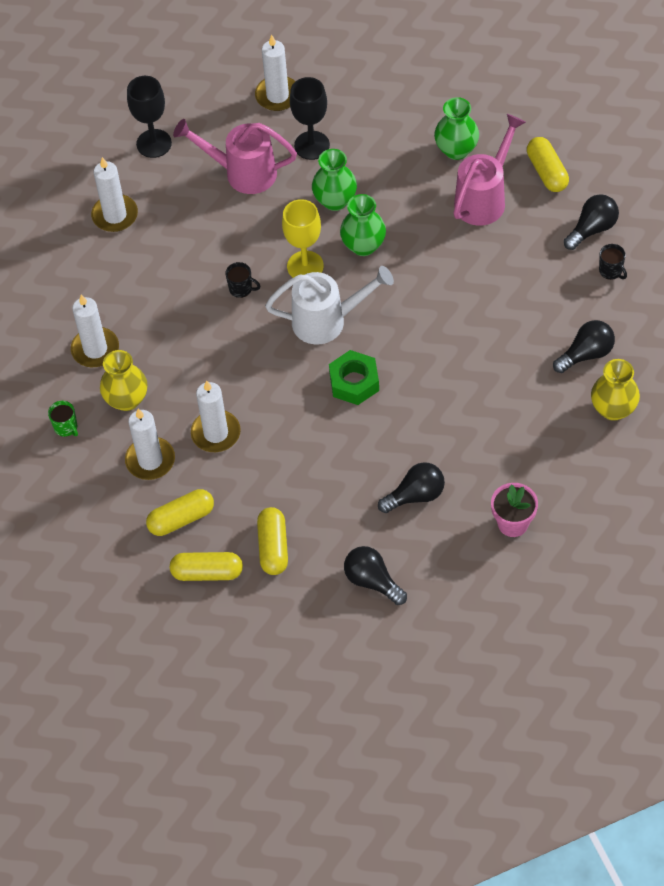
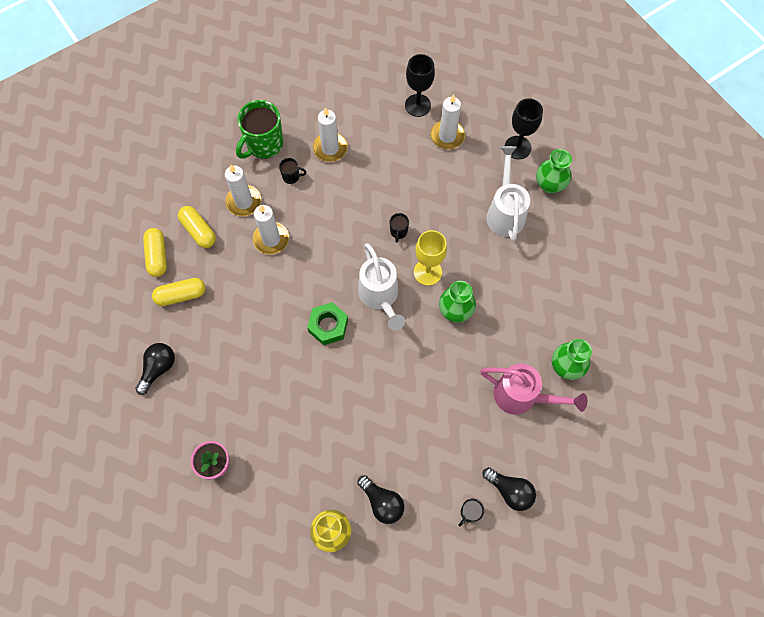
camera: 75 degrees right, 10 degrees up
green mug [48,401,78,437] -> green mug [236,100,283,159], size x2.19
yellow vase [100,350,148,411] -> black mug [279,158,306,184]
pink watering can [173,119,297,194] -> white watering can [486,146,530,241]
white candle [255,35,295,111] -> none
black goblet [290,77,330,160] -> black goblet moved to [405,54,435,117]
green vase [312,149,357,211] -> green vase moved to [536,149,572,193]
black light bulb [378,462,445,513] -> none
yellow capsule [527,137,569,192] -> none

